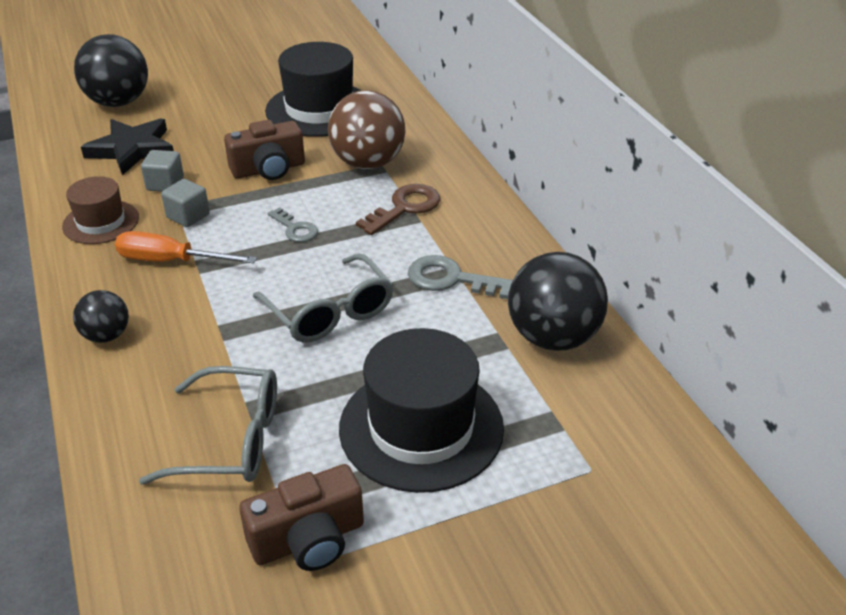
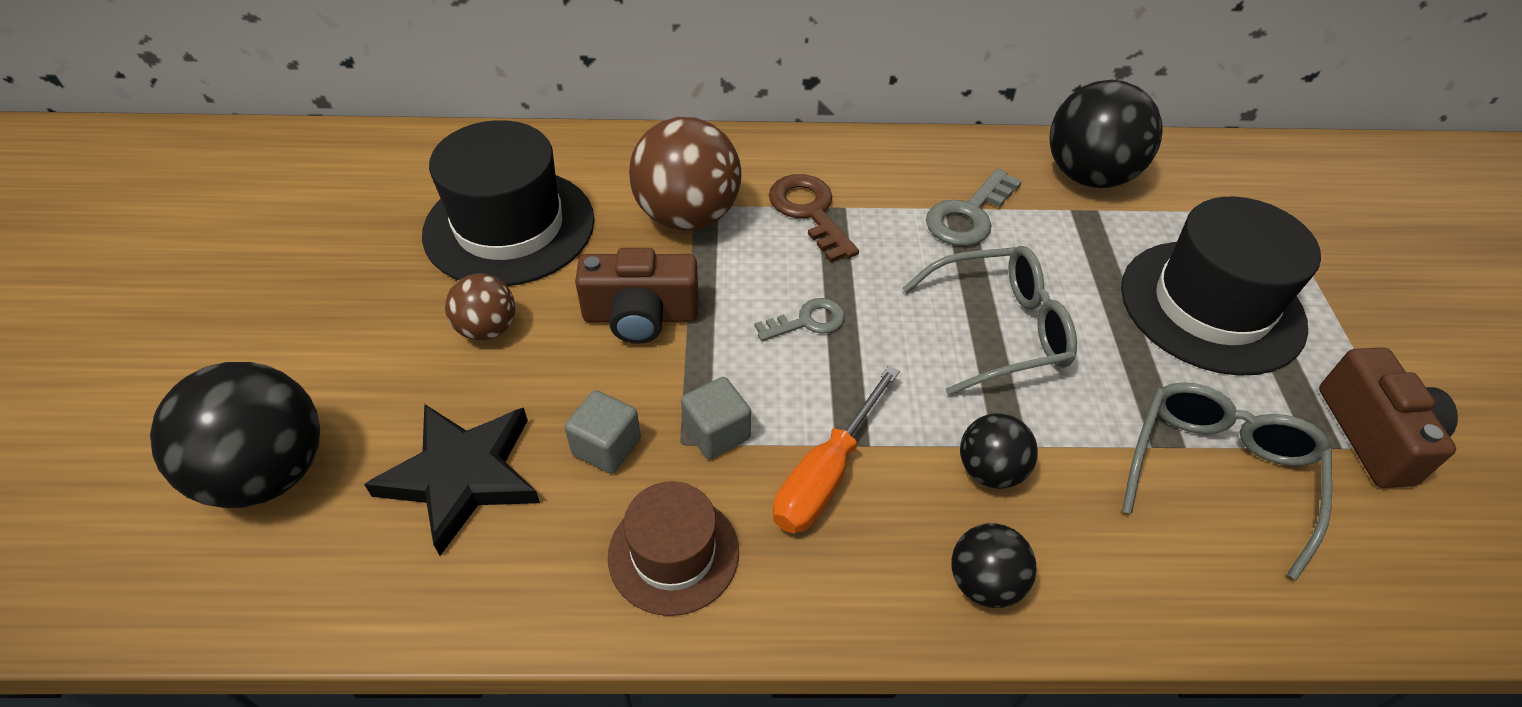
camera: 70 degrees left, 10 degrees up
brown camera [224,120,305,180] -> brown camera turned 90 degrees clockwise [575,248,698,344]
none -> brown ball [445,274,515,341]
none -> black ball [960,413,1038,489]

